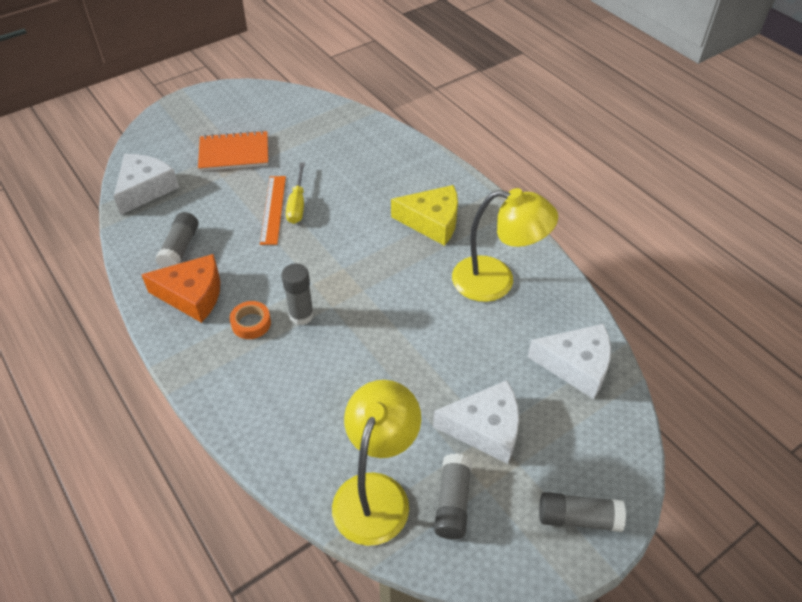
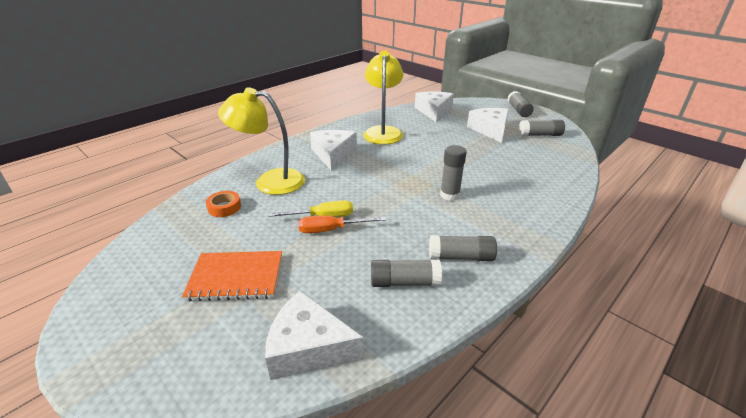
camera: 100 degrees left, 15 degrees down
orange cheese [141,254,220,323] -> grey glue stick [429,235,497,261]
orange notebook [198,130,268,171] -> orange notebook turned 75 degrees counterclockwise [182,251,282,301]
orange tape [230,301,271,339] -> orange tape moved to [206,191,241,217]
orange ruler [260,176,286,245] -> orange screwdriver [298,216,386,233]
yellow lamp [332,380,421,546] -> yellow lamp moved to [218,87,305,195]
yellow cheese [391,185,458,246] -> white cheese [310,130,357,171]

